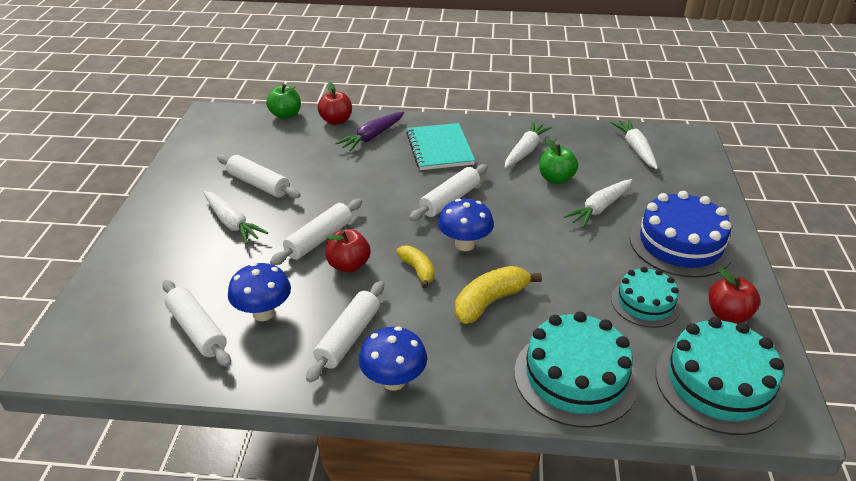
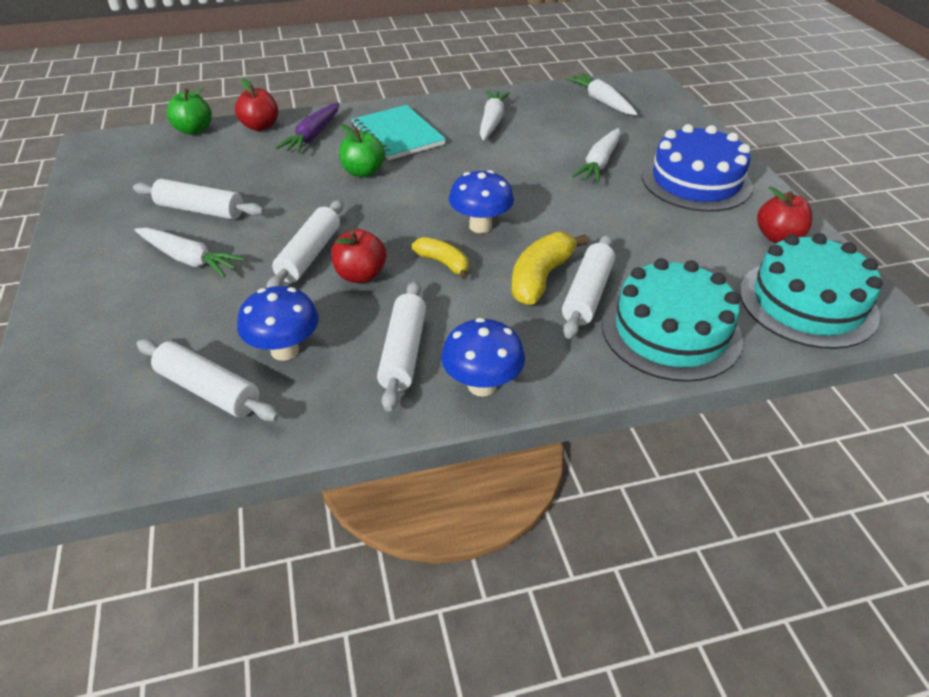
camera: 20 degrees left, 5 degrees up
white rolling pin [409,164,488,221] -> white rolling pin moved to [562,235,615,339]
green apple [539,138,578,184] -> green apple moved to [339,124,385,177]
turquoise cake [611,267,681,328] -> none

